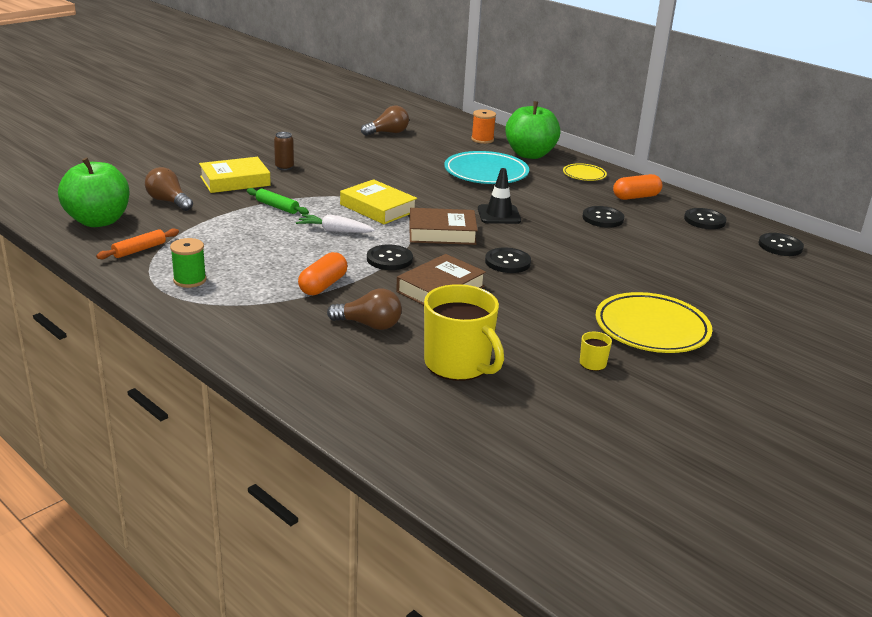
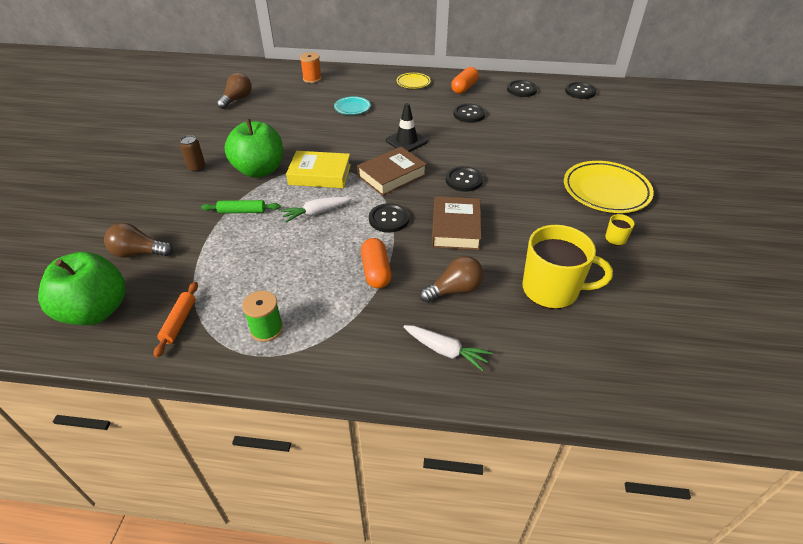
camera: 35 degrees left, 15 degrees up
yellow book [199,157,271,193] -> none
turquoise plate [444,151,529,184] -> turquoise plate [334,96,371,115], size x0.52
green apple [505,101,560,159] -> green apple moved to [225,119,283,178]
none -> white carrot [403,325,492,371]

